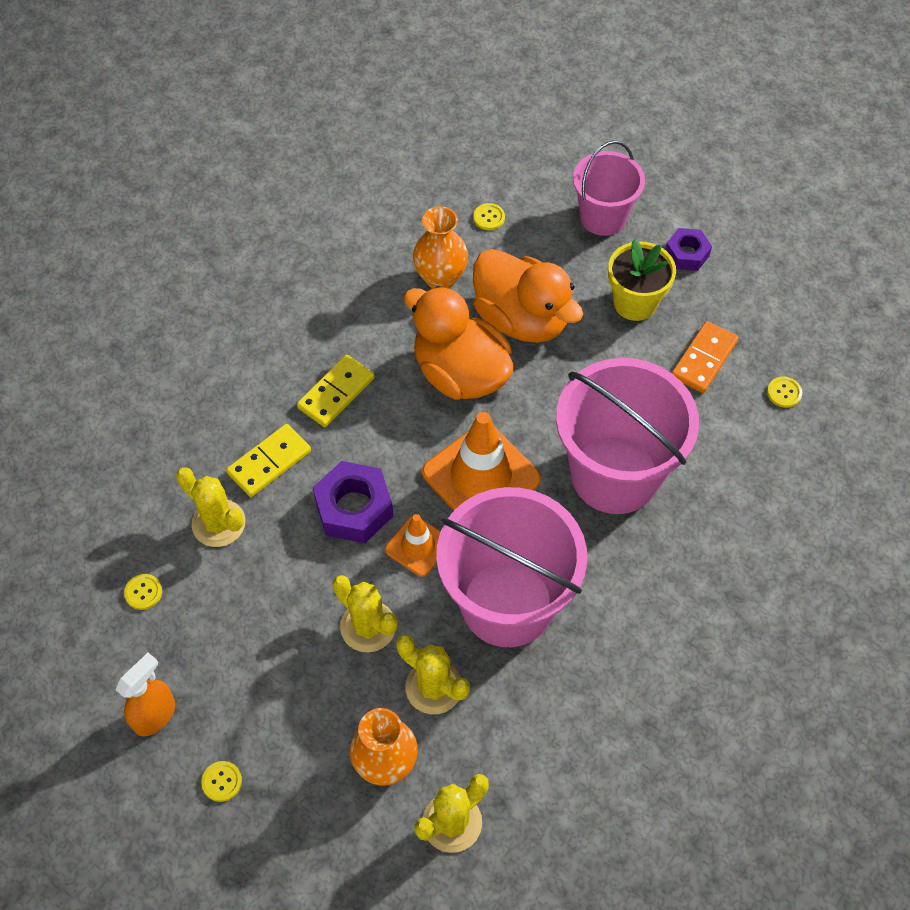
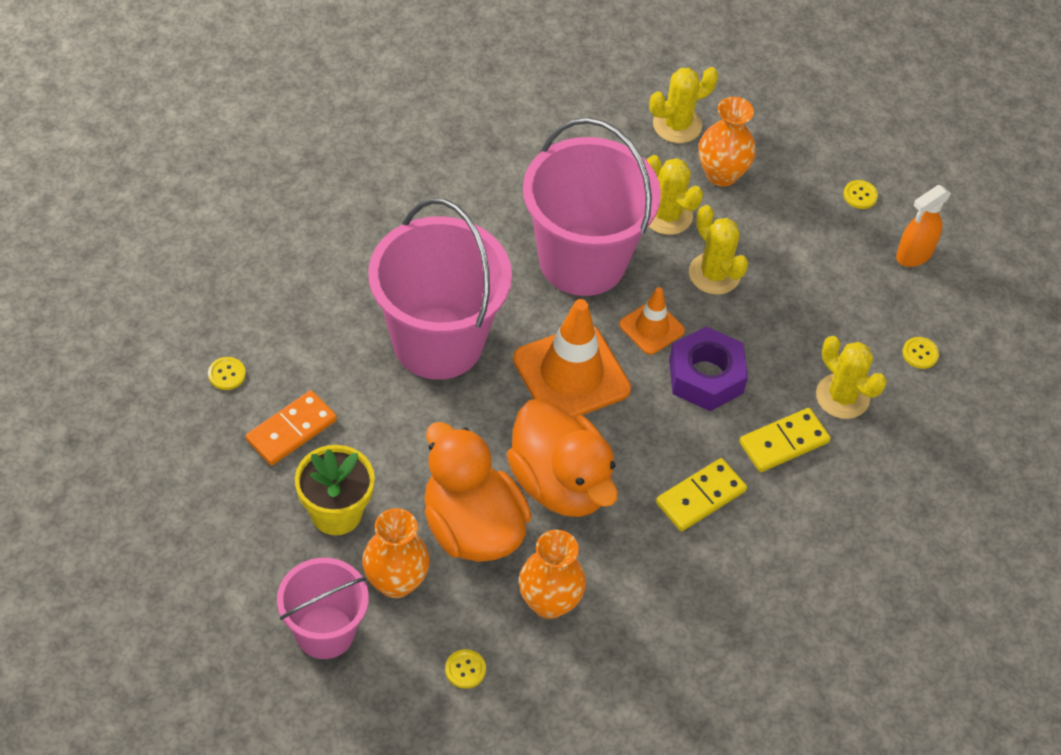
camera: 170 degrees left, 5 degrees down
purple nut [665,228,712,271] -> none
none -> orange vase [362,508,430,598]

